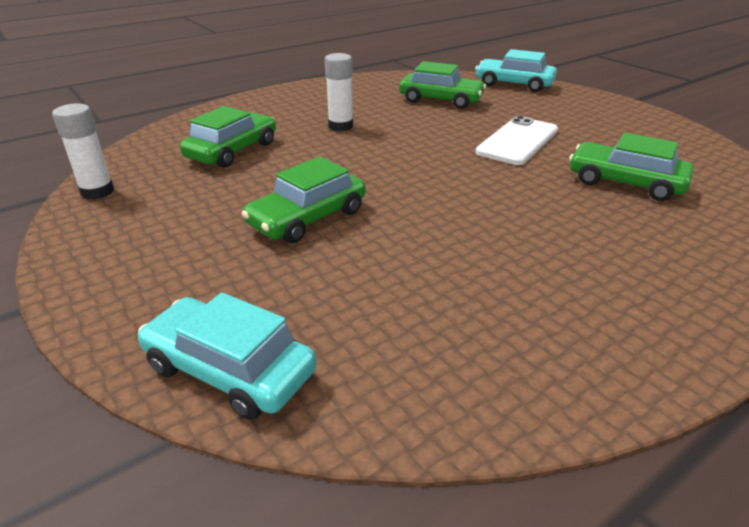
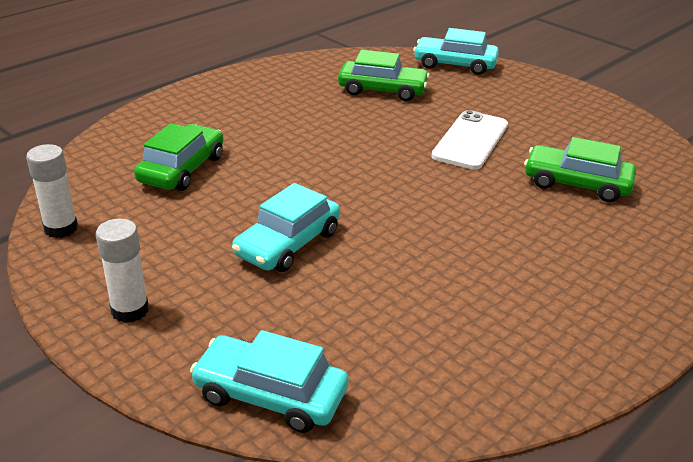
camera: 10 degrees left, 0 degrees up
green car [242,157,366,243] -> turquoise car [232,183,340,272]
white glue stick [325,53,353,131] -> white glue stick moved to [96,219,149,323]

